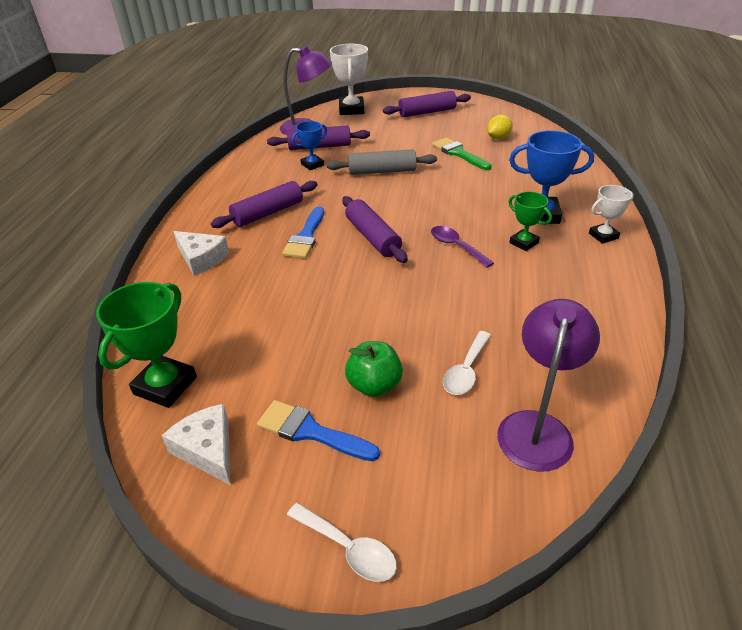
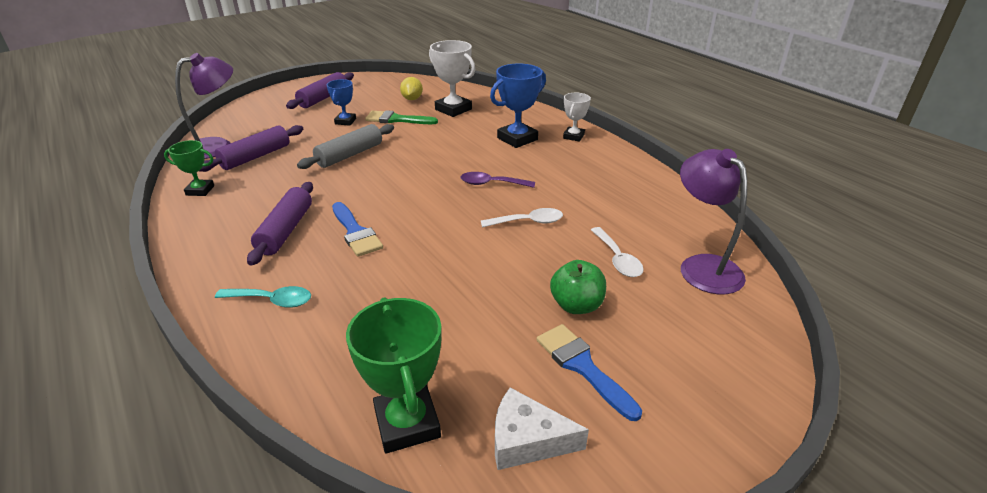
camera: 45 degrees left, 5 degrees down
white cheese [173,231,229,276] -> turquoise spoon [215,286,311,308]
blue brush [257,400,380,461] -> blue brush turned 75 degrees clockwise [537,324,642,421]
white spoon [287,503,397,582] -> white spoon moved to [481,208,563,228]
blue trophy [292,121,327,170] -> blue trophy moved to [327,79,356,125]
white trophy [330,44,368,115] -> white trophy moved to [429,40,475,117]
purple rolling pin [342,196,408,263] -> none
green trophy [509,191,552,251] -> green trophy moved to [164,140,214,196]

